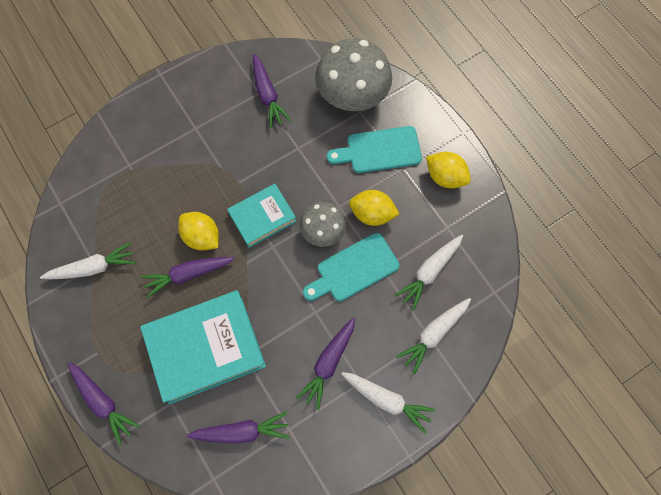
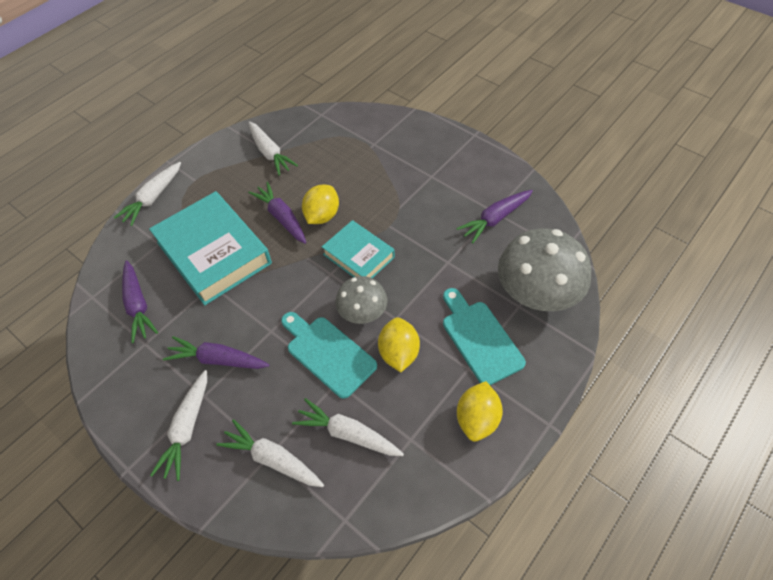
camera: 75 degrees right, 15 degrees down
purple carrot [67,362,140,445] -> white carrot [114,162,181,226]

